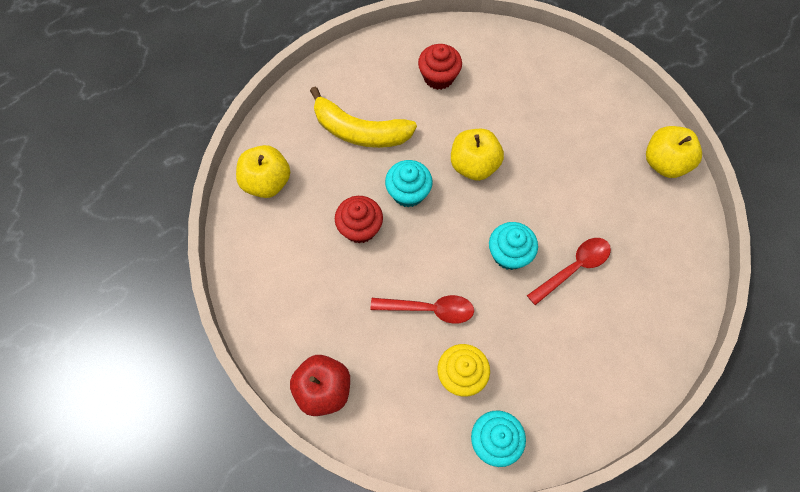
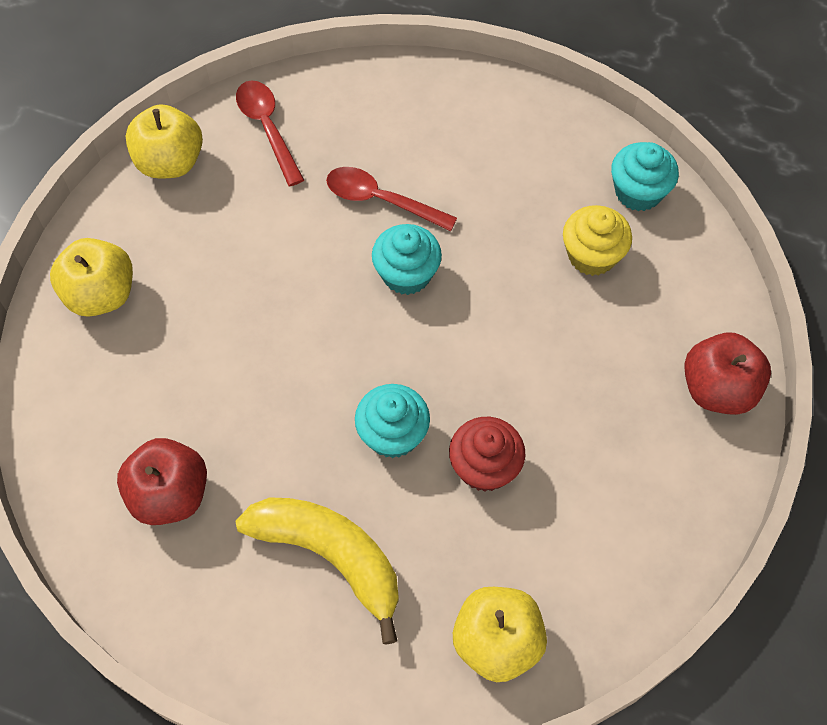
camera: 120 degrees left, 5 degrees down
yellow banana [310,87,417,148] -> yellow banana turned 45 degrees counterclockwise [235,497,399,645]
red spoon [370,295,474,324] -> red spoon moved to [236,81,304,186]
red cupcake [418,44,462,90] -> red apple [117,438,207,525]
yellow apple [451,129,504,181] -> yellow apple moved to [50,238,133,317]

